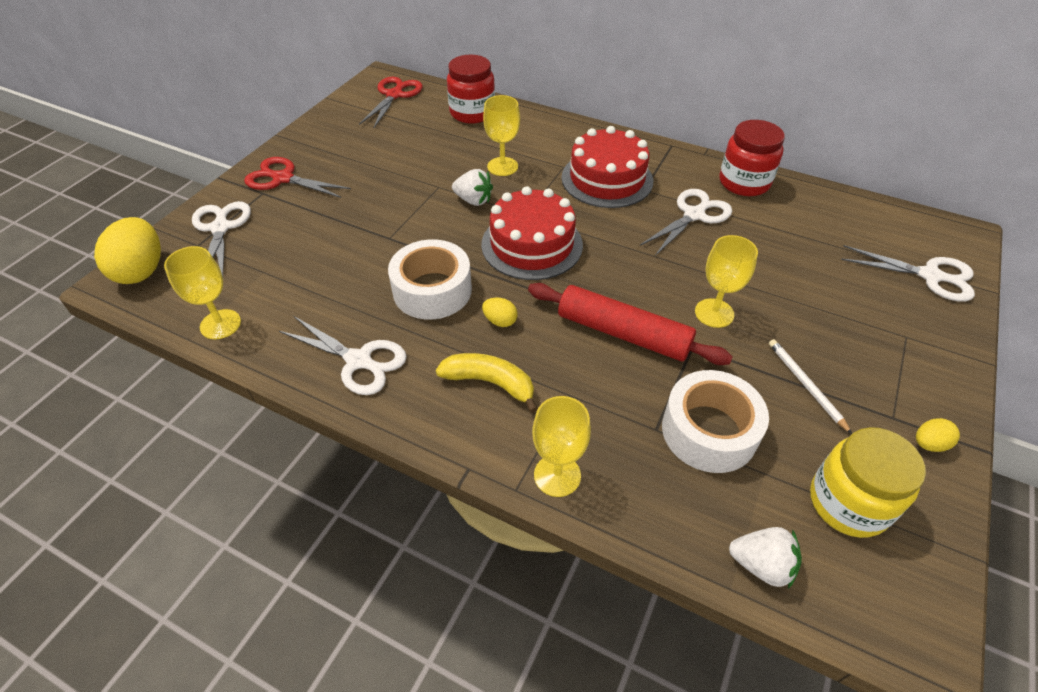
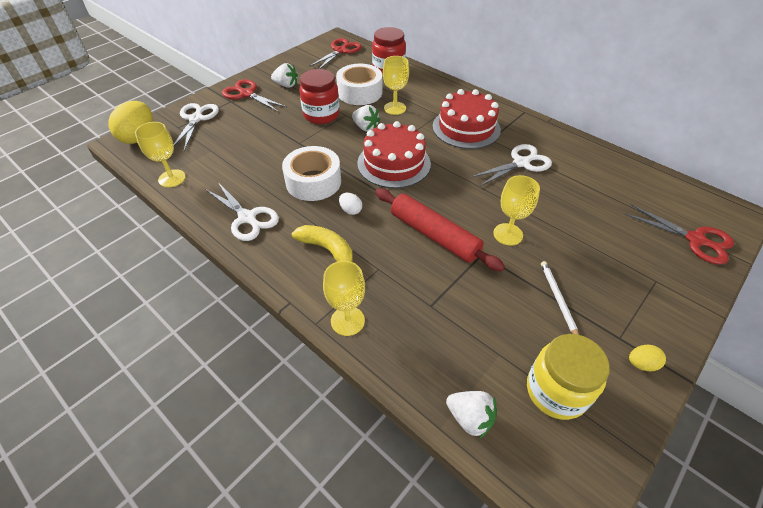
camera: 15 degrees right, 0 degrees up
yellow egg [482,298,518,327] -> white egg [339,193,362,215]
white tape [662,370,769,473] -> white tape moved to [336,64,382,105]
red jar [719,120,785,196] -> red jar moved to [299,69,340,124]
white scissors [841,245,975,302] -> red scissors [625,204,734,265]
none -> white strawberry [271,63,298,88]

